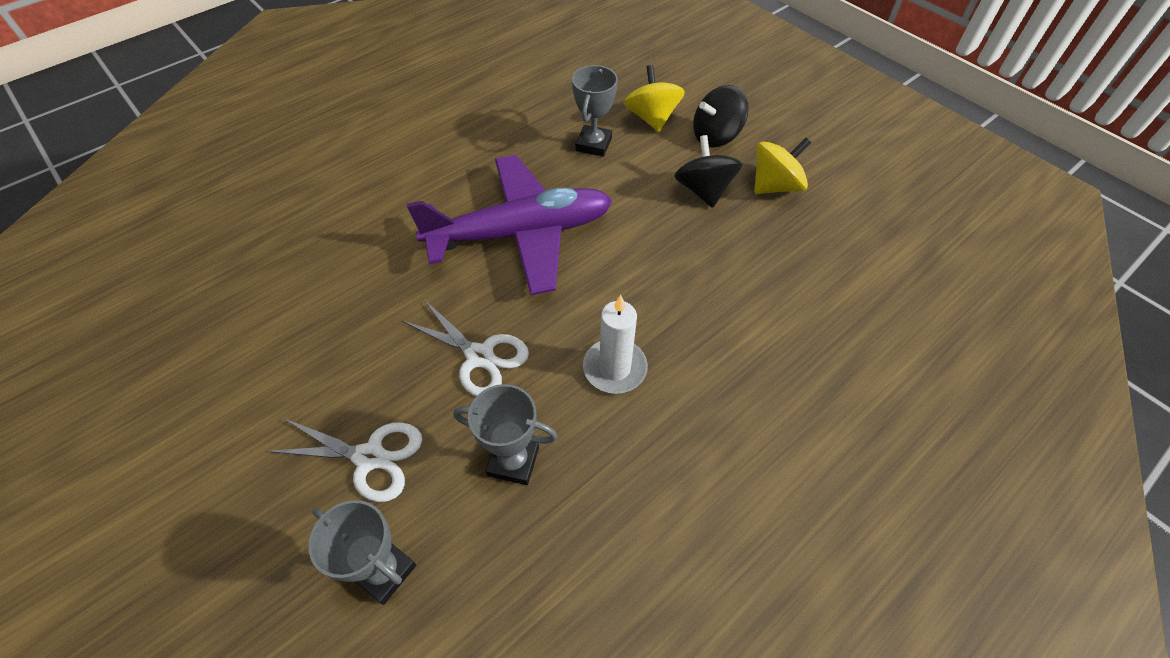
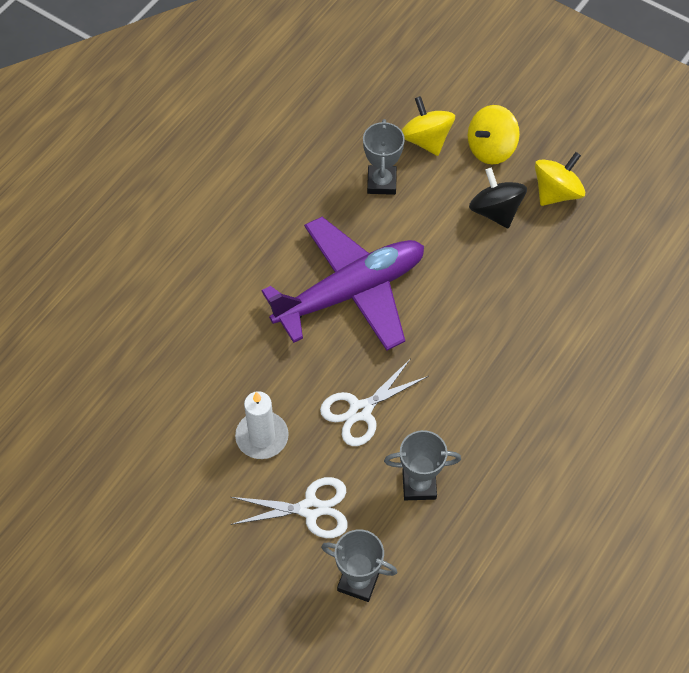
camera: 15 degrees left, 5 degrees up
white scissors [402,300,529,396] -> white scissors turned 120 degrees clockwise [320,358,429,446]
white candle [583,295,648,394] -> white candle moved to [235,391,289,459]
black spinning top [693,85,749,148] -> yellow spinning top [468,105,520,165]

